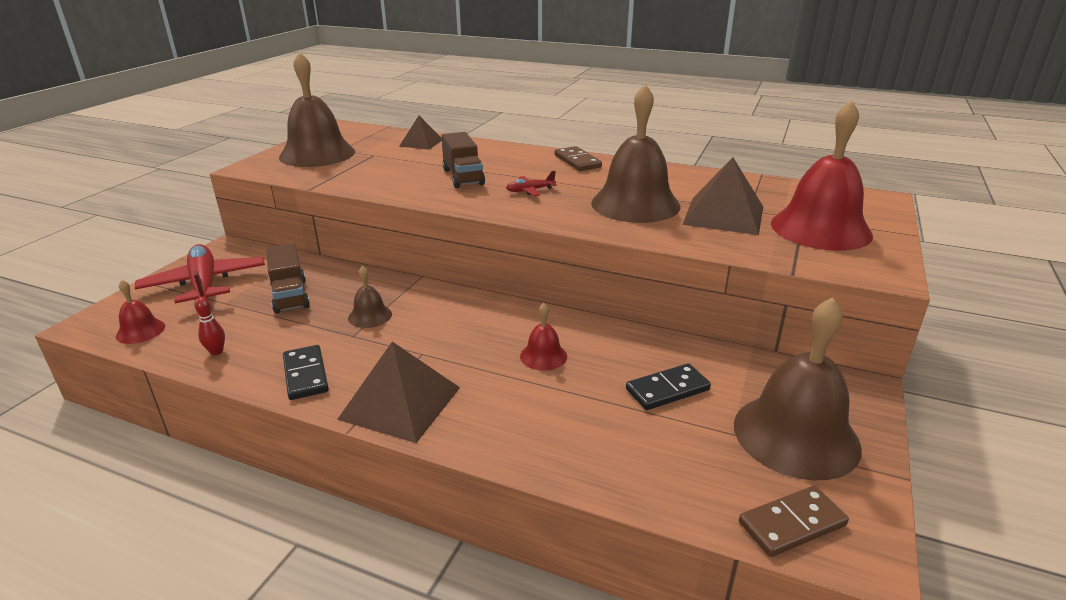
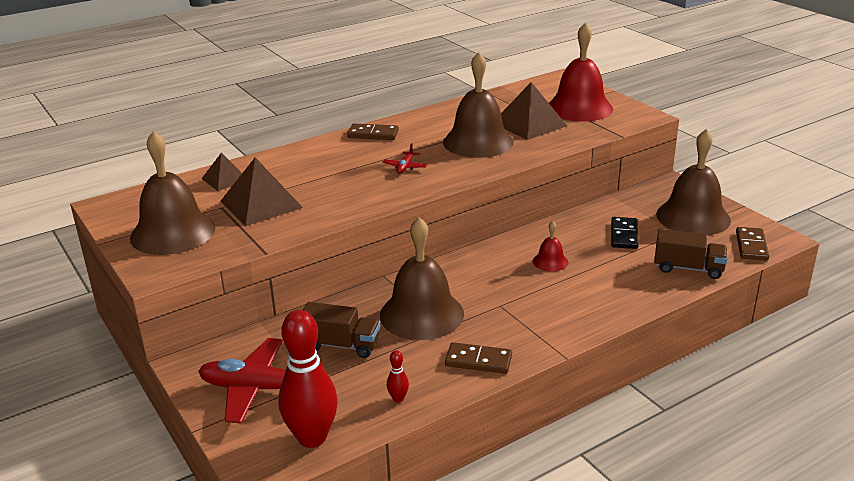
camera: 55 degrees left, 0 degrees up
red bell [116,280,165,344] -> red bowling pin [278,310,338,448]
black domino [283,345,329,400] -> brown domino [445,342,512,374]
brown pyramid [337,342,460,443] -> brown pyramid moved to [220,158,303,226]
brown bell [348,266,392,328] -> brown bell [380,217,464,340], size x2.18
brown truck [441,132,485,188] -> brown truck moved to [654,229,727,279]

